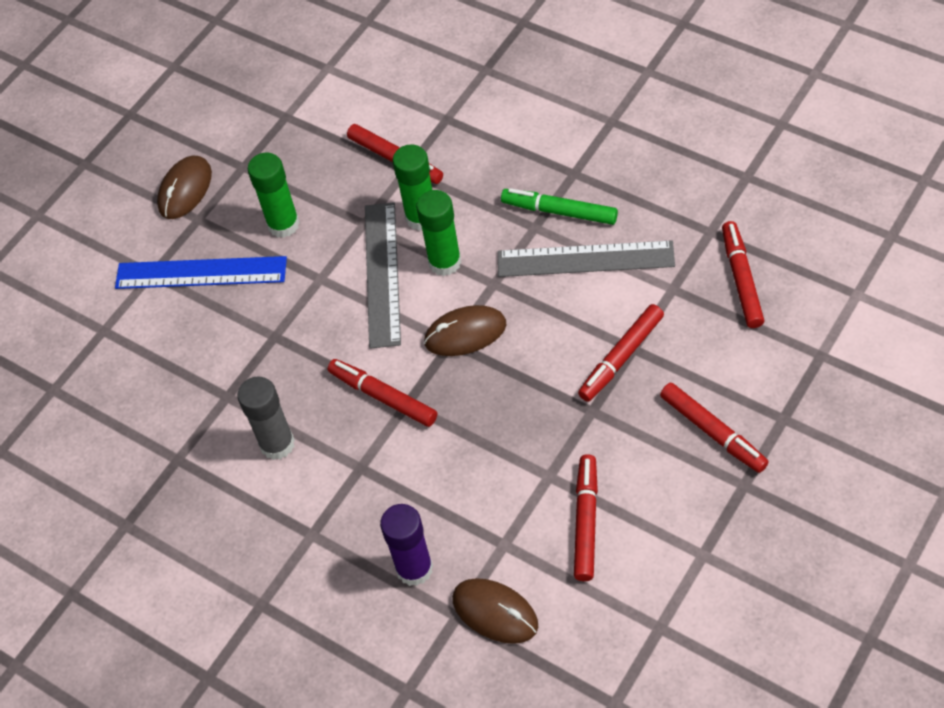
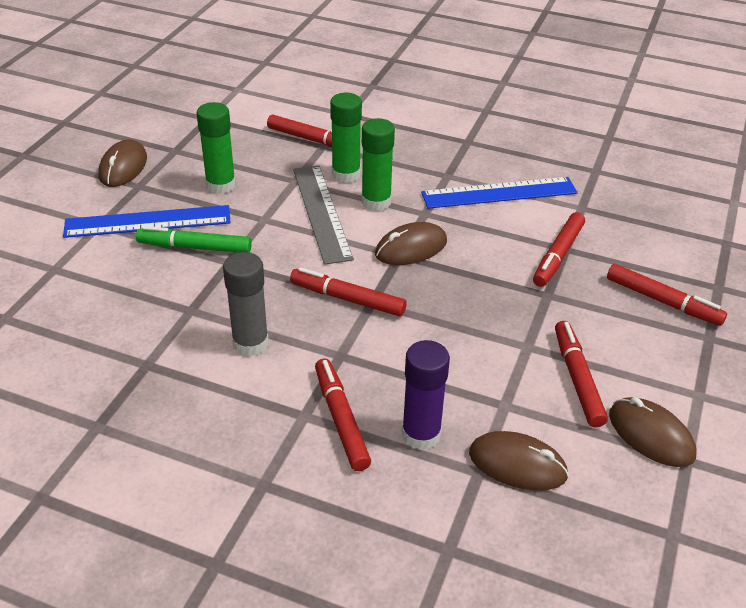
camera: 20 degrees left, 15 degrees down
grey ruler [498,240,675,277] -> blue ruler [421,177,578,209]
green marker [501,188,618,225] -> green marker moved to [136,226,252,253]
red marker [722,221,764,328] -> red marker moved to [315,358,371,471]
none -> brown mouse [609,397,697,467]

